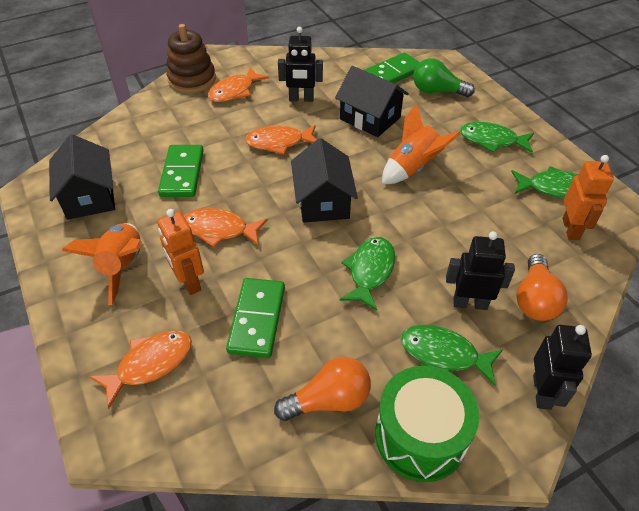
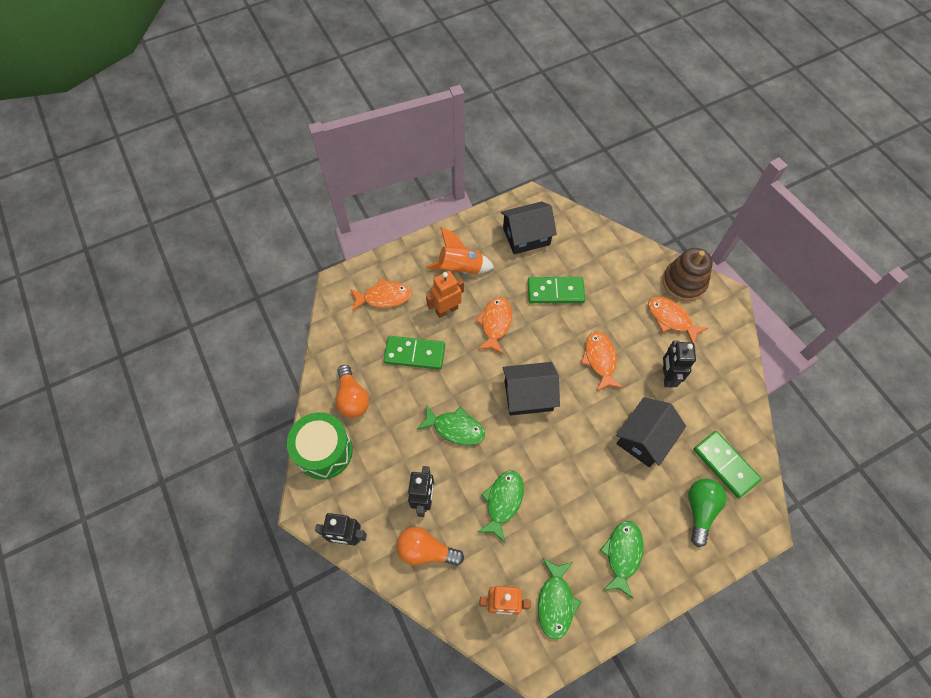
camera: 90 degrees right, 15 degrees up
orange fish [89,331,192,409] -> orange fish turned 60 degrees counterclockwise [350,278,412,311]
orange rocket [382,103,461,184] -> none
green fish [401,325,503,386] -> green fish moved to [478,470,524,543]

